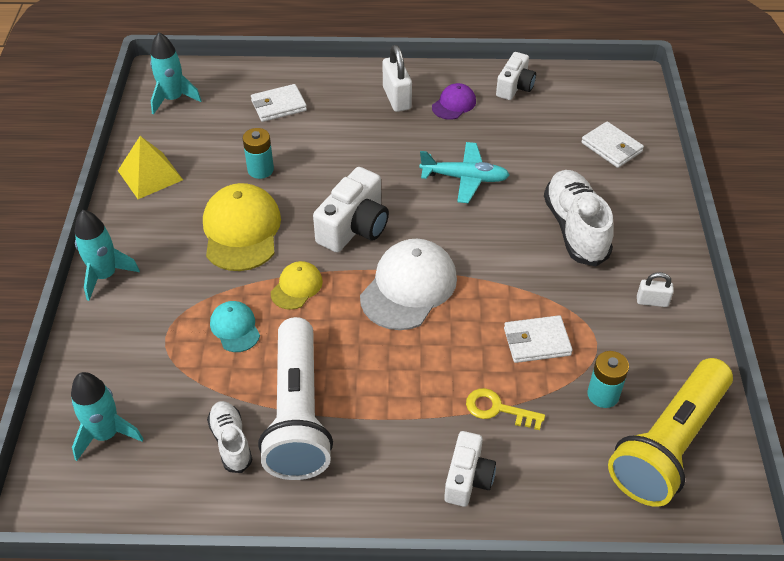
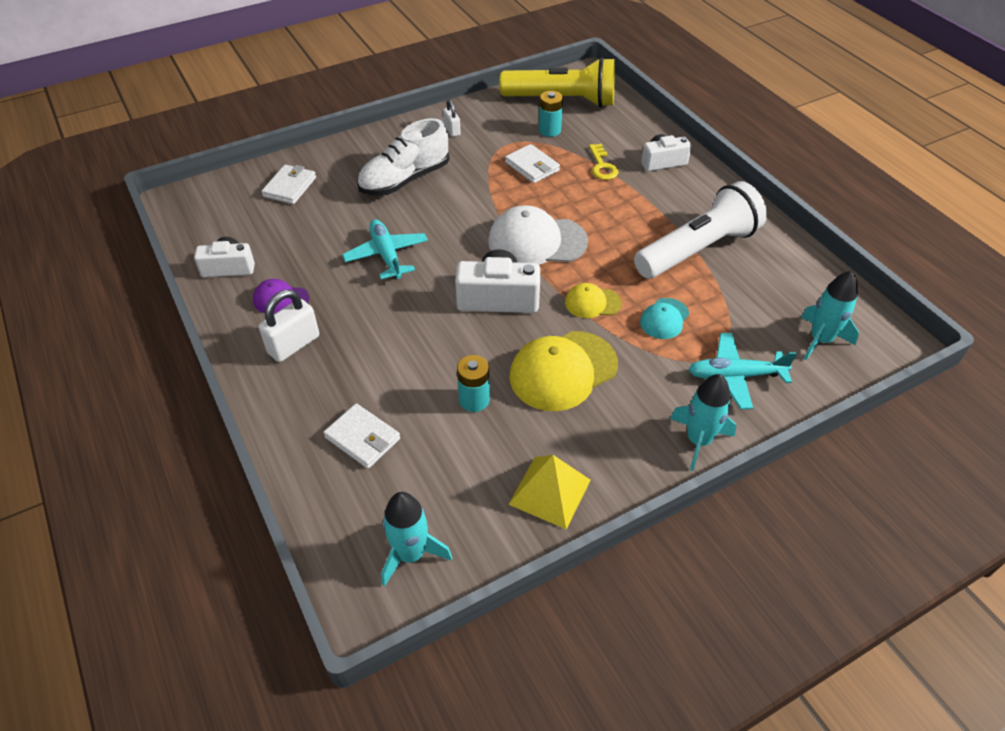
camera: 120 degrees left, 0 degrees up
white shoe [207,401,253,473] -> none
none -> turquoise plane [688,333,797,409]

